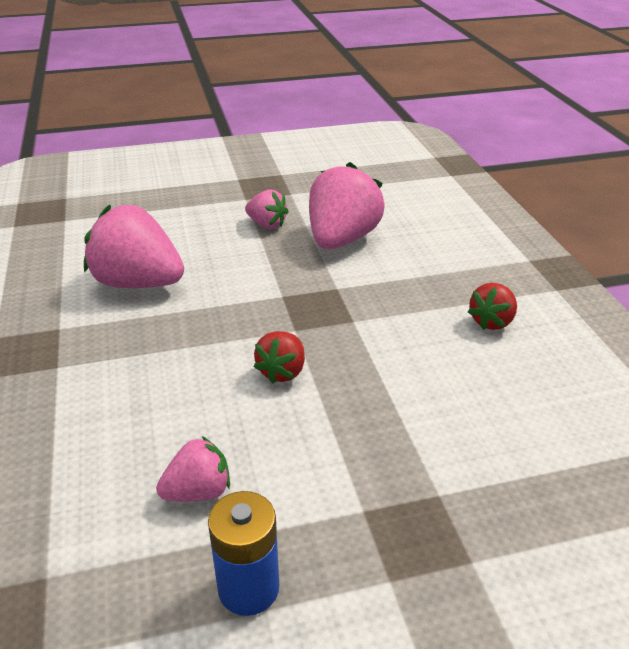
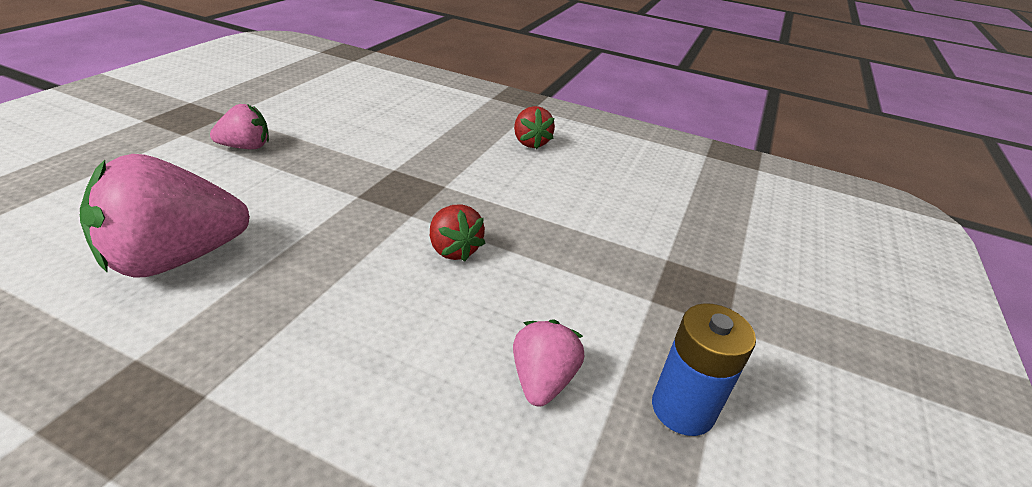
camera: 55 degrees left, 0 degrees up
pink strawberry [309,162,384,249] -> none

